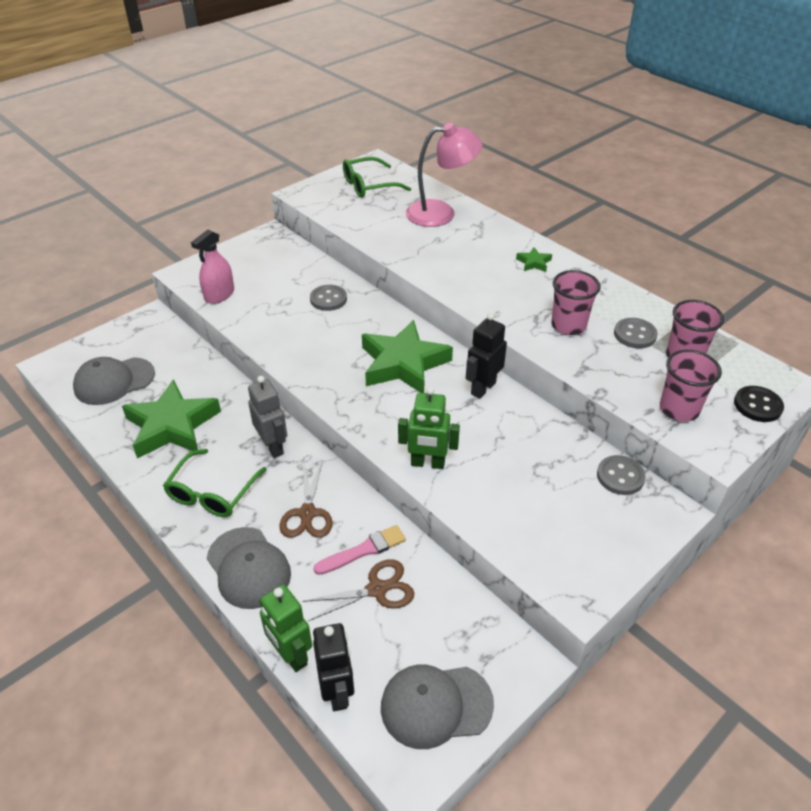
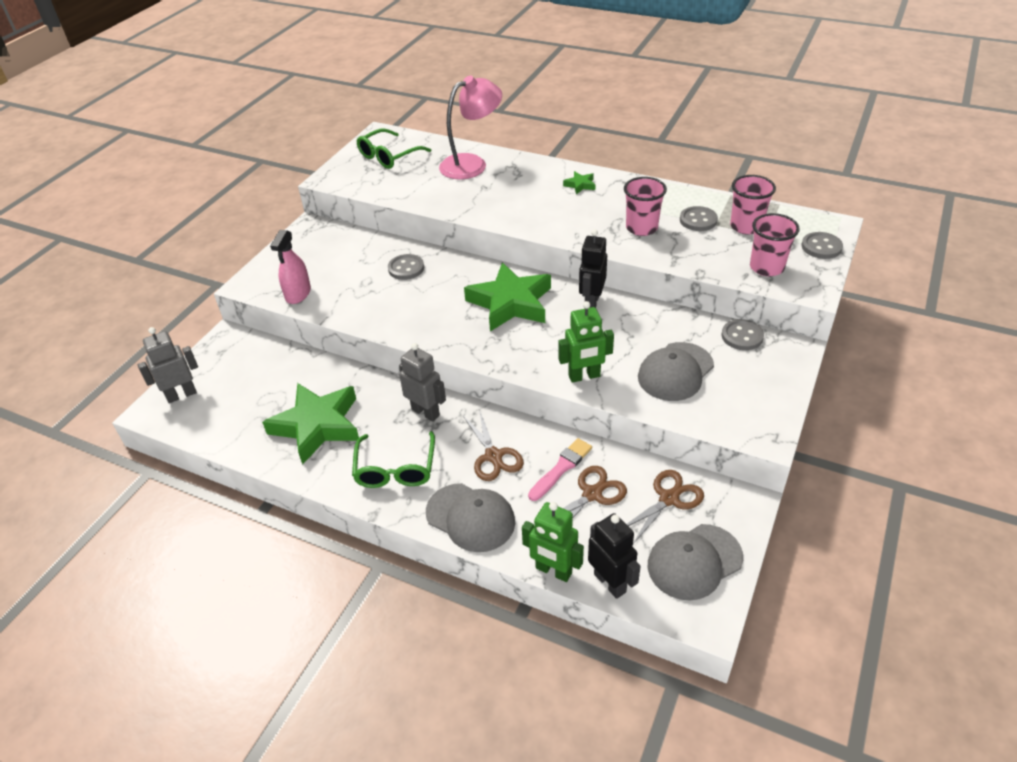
camera: 20 degrees left, 0 degrees up
grey cap [73,357,155,405] -> grey cap moved to [638,342,714,401]
black button [734,386,784,422] -> grey button [802,232,843,259]
none -> grey robot [138,327,198,403]
none -> brown scissors [627,470,704,544]

